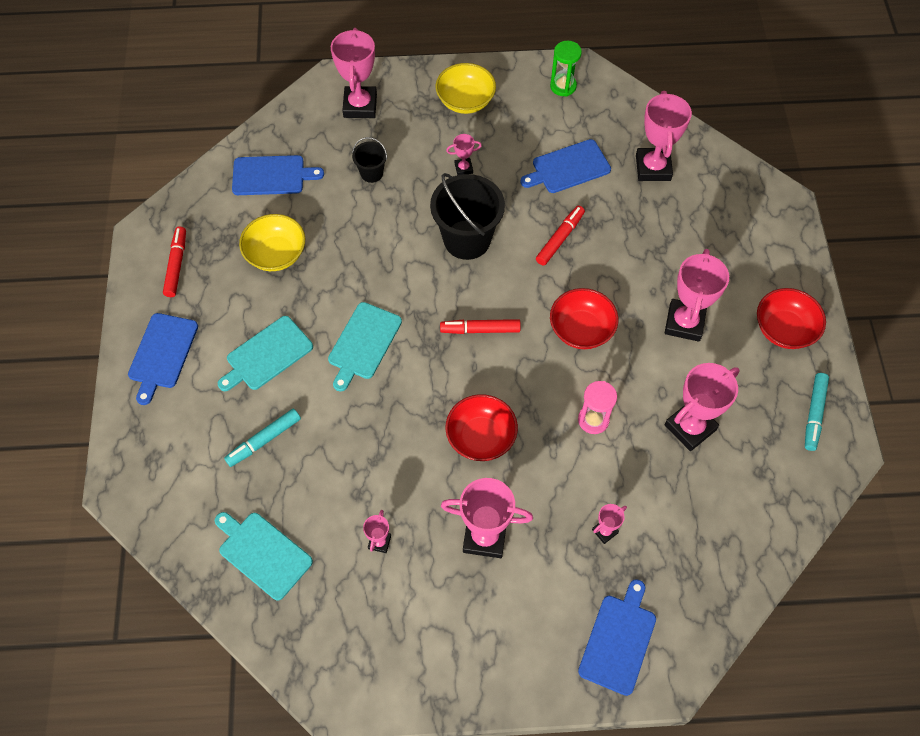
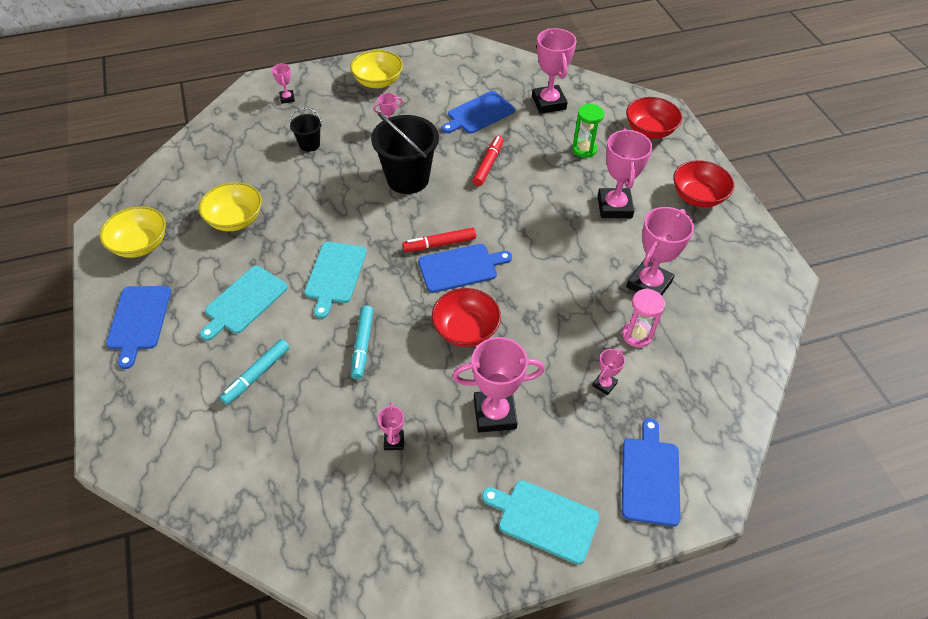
camera: 15 degrees left, 10 degrees down
red marker [163,226,186,297] -> yellow bowl [100,206,166,258]
turquoise cutting board [215,512,313,601] -> turquoise cutting board moved to [482,480,599,564]
blue cutting board [232,155,324,195] -> blue cutting board moved to [418,244,512,293]
pink trophy [331,28,377,118] -> pink trophy [272,63,295,104], size x0.49
green hourglass [550,41,582,96] -> green hourglass moved to [572,104,604,158]
red bowl [550,288,618,349] -> red bowl moved to [626,97,682,139]
pink hourglass [578,381,617,434] -> pink hourglass moved to [622,288,665,348]
turquoise marker [805,373,829,451] -> turquoise marker moved to [351,305,373,379]

